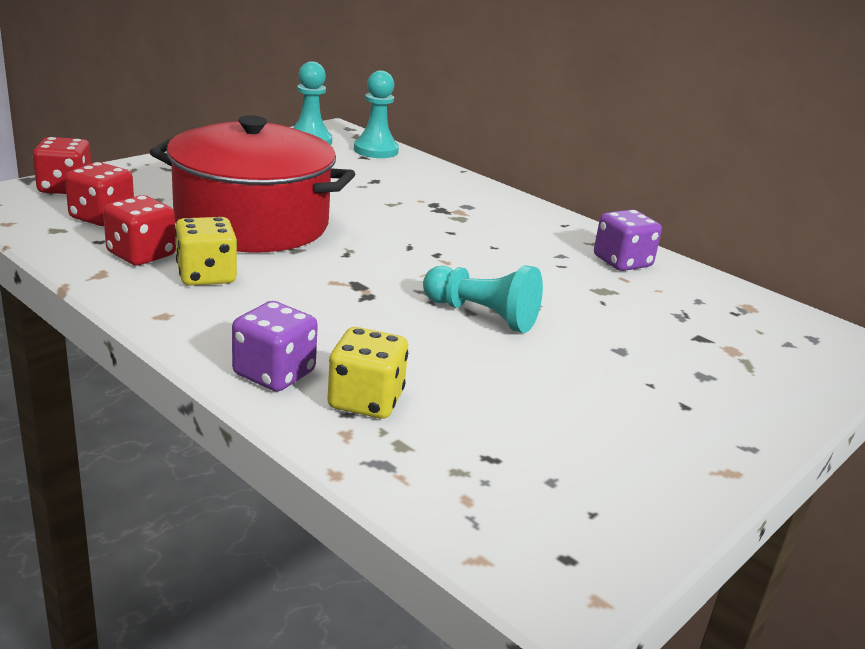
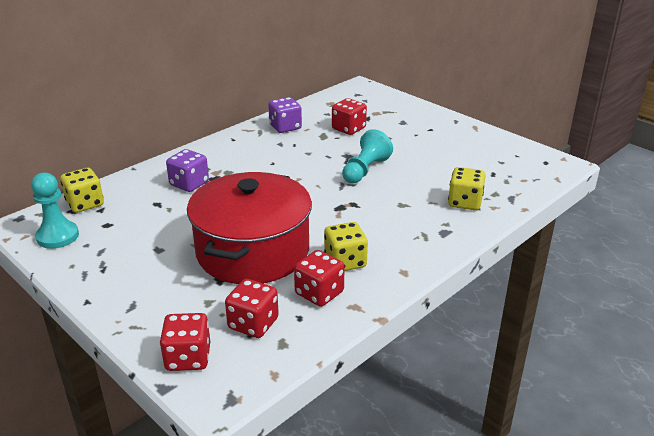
camera: 85 degrees left, 5 degrees up
purple dice [232,301,318,392] -> purple dice moved to [166,149,209,192]
turquoise pawn [354,70,399,158] -> yellow dice [60,168,104,213]
none -> red dice [332,98,367,135]

